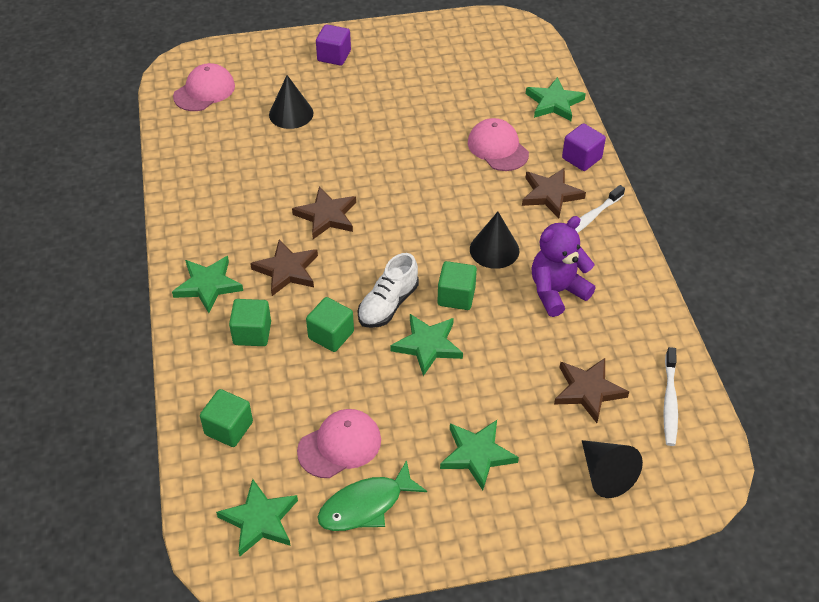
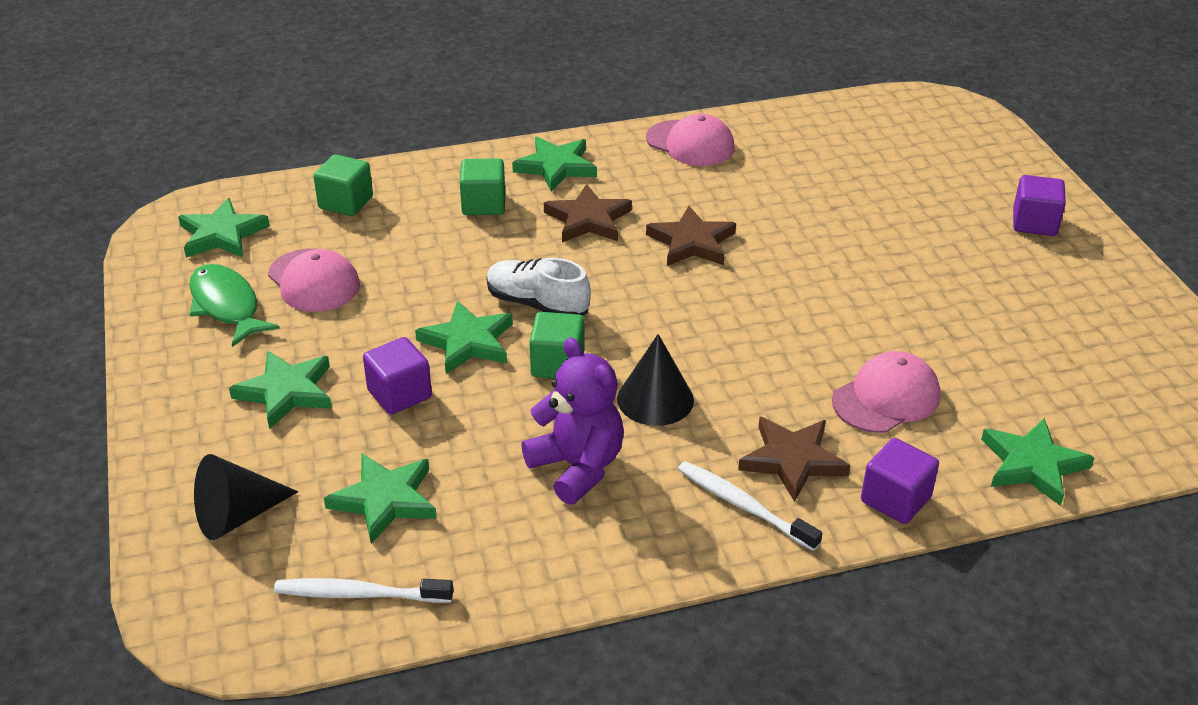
camera: 85 degrees right, 10 degrees down
pink cap [173,63,235,111] -> pink cap moved to [646,114,735,166]
black cone [269,75,313,129] -> none
green cube [306,297,354,352] -> none
brown star [554,358,629,423] -> green star [324,453,437,544]
none -> purple cube [363,337,432,415]

